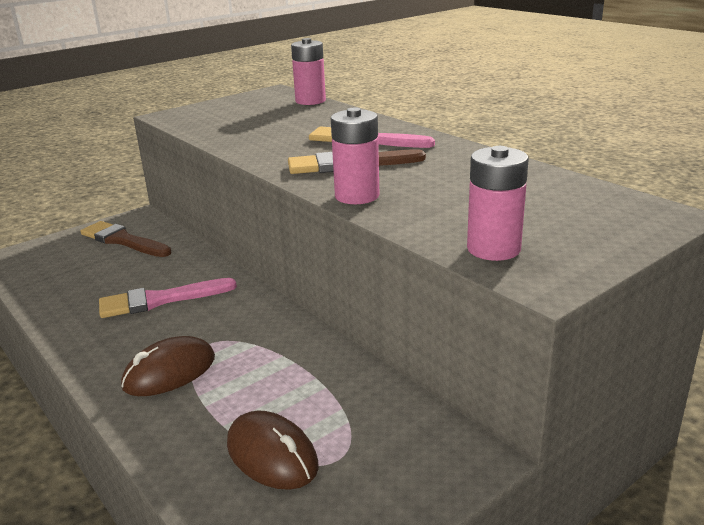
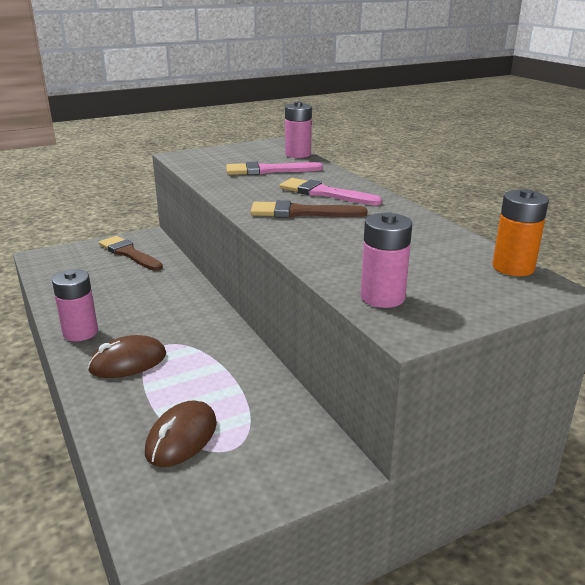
camera: 10 degrees right, 0 degrees up
pink brush [99,278,237,318] -> pink brush moved to [226,162,323,175]
brown mouse [227,411,319,490] -> brown mouse turned 60 degrees clockwise [145,400,217,467]
pink battery [331,108,379,204] -> pink battery moved to [52,270,98,341]
none -> orange battery [493,189,549,276]

